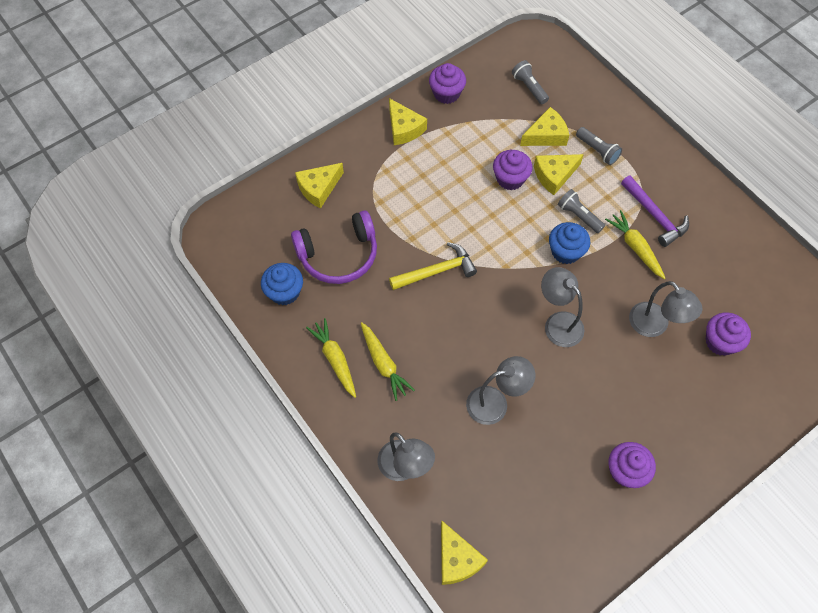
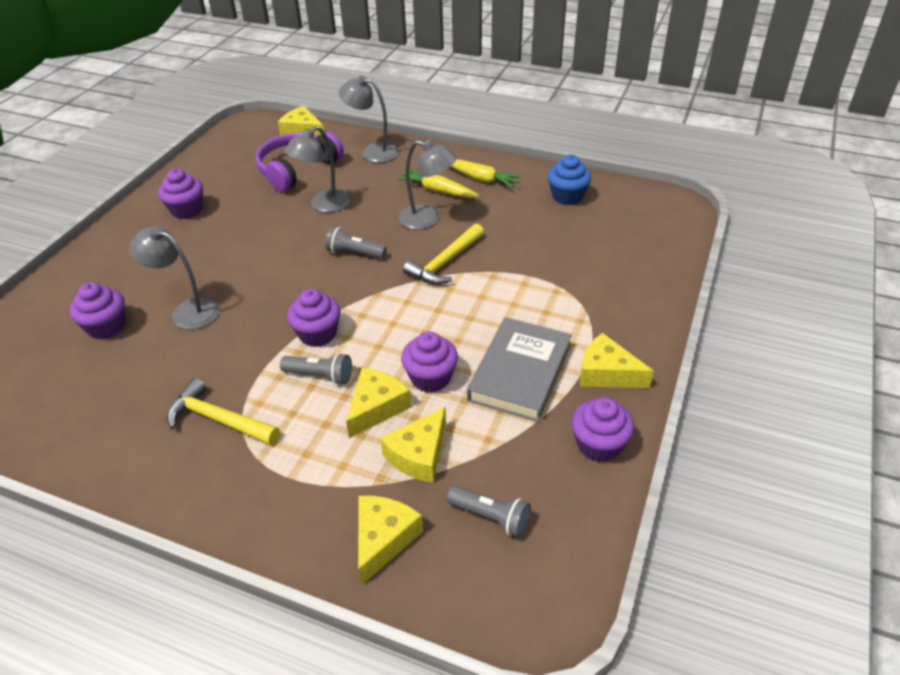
camera: 150 degrees right, 20 degrees down
purple headphones [291,210,377,284] -> purple headphones moved to [256,132,344,192]
yellow cheese [295,163,344,209] -> yellow cheese moved to [358,496,423,586]
grey lamp [541,267,584,347] -> grey lamp moved to [399,140,457,229]
blue cupcake [549,222,590,264] -> purple cupcake [287,289,340,347]
grey flashlight [576,127,622,165] -> grey flashlight moved to [326,227,387,259]
yellow carrot [605,210,665,279] -> none
purple hammer [621,176,689,247] -> yellow hammer [166,378,280,445]
none -> grey book [467,317,572,422]

